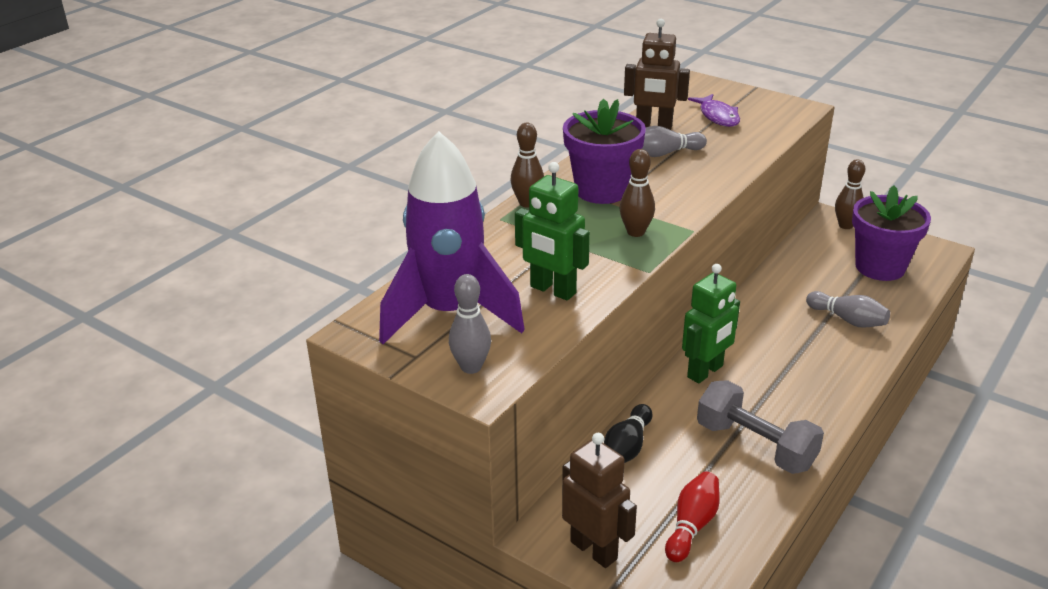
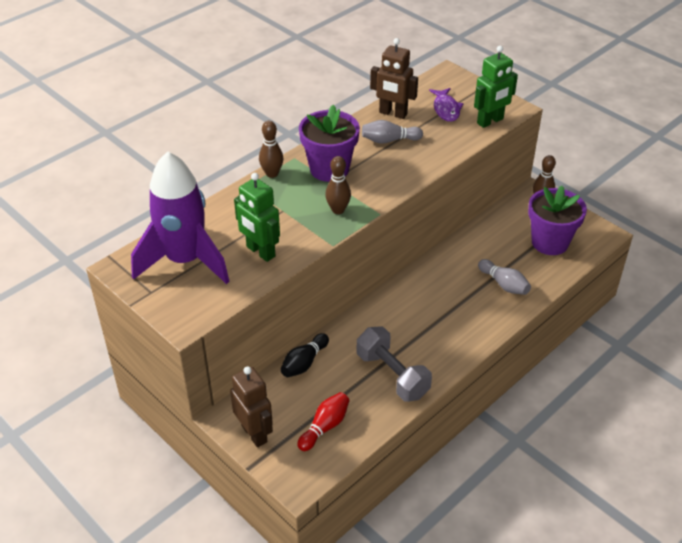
camera: 10 degrees right, 10 degrees up
grey bowling pin [449,274,491,374] -> none
green robot [682,264,740,383] -> green robot moved to [474,46,518,128]

